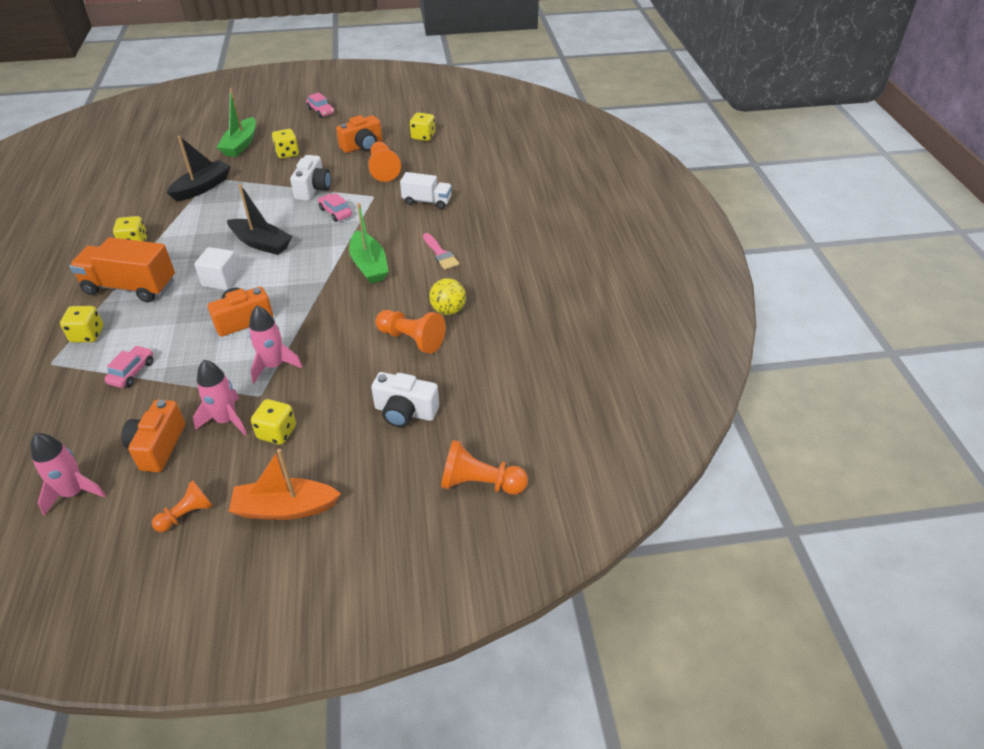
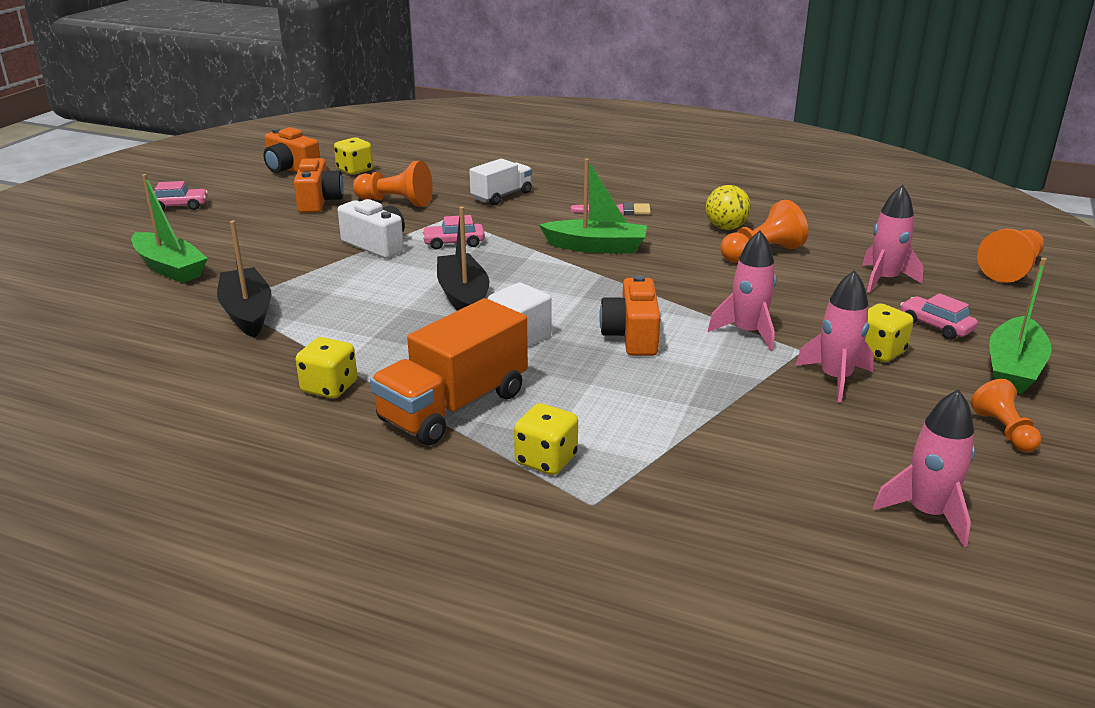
camera: 60 degrees left, 15 degrees down
pink car [104,346,153,388] -> pink car moved to [900,293,978,340]
orange camera [121,400,185,472] -> orange camera moved to [263,127,320,173]
black boat [227,184,292,255] -> black boat turned 75 degrees counterclockwise [437,207,489,311]
orange boat [229,449,341,520] -> green boat [989,258,1052,394]
yellow dice [272,129,299,159] -> none
white camera [371,372,439,427] -> pink rocket [862,185,923,293]

